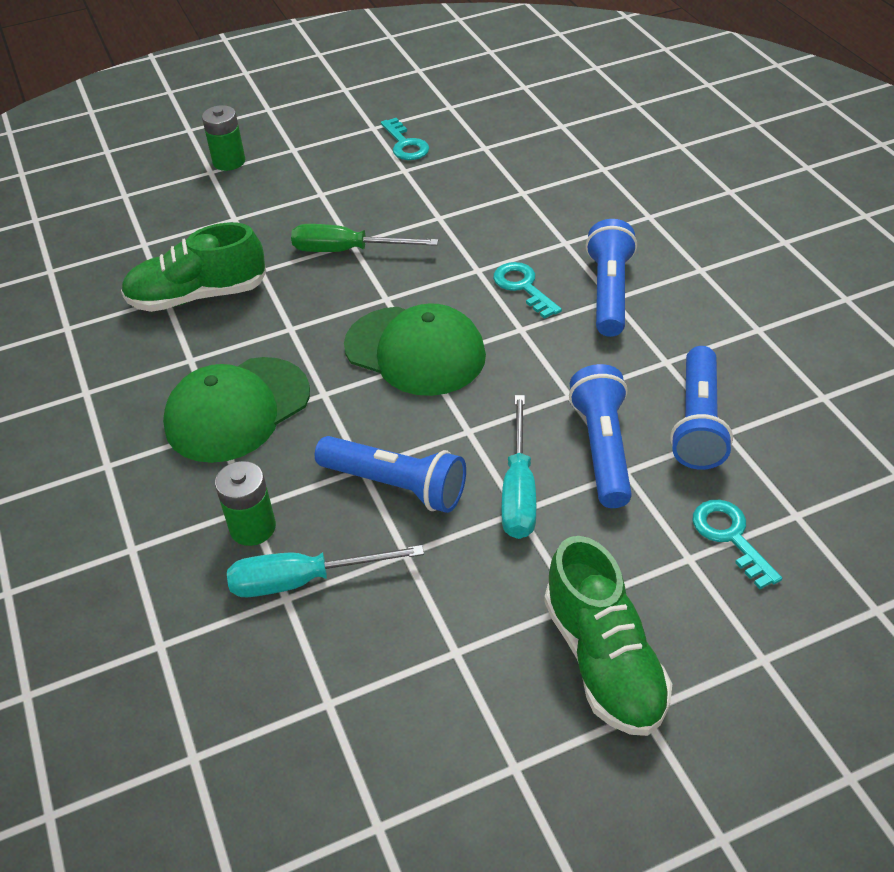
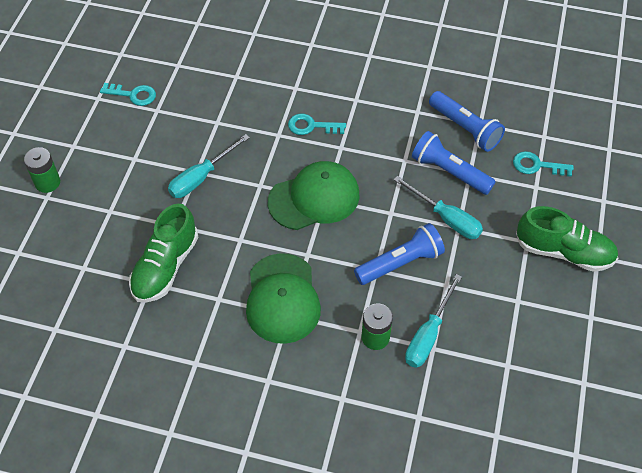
camera: 55 degrees left, 10 degrees up
green screwdriver [291,224,438,252] -> turquoise screwdriver [168,134,250,198]
blue flashlight [586,219,637,337] -> none

